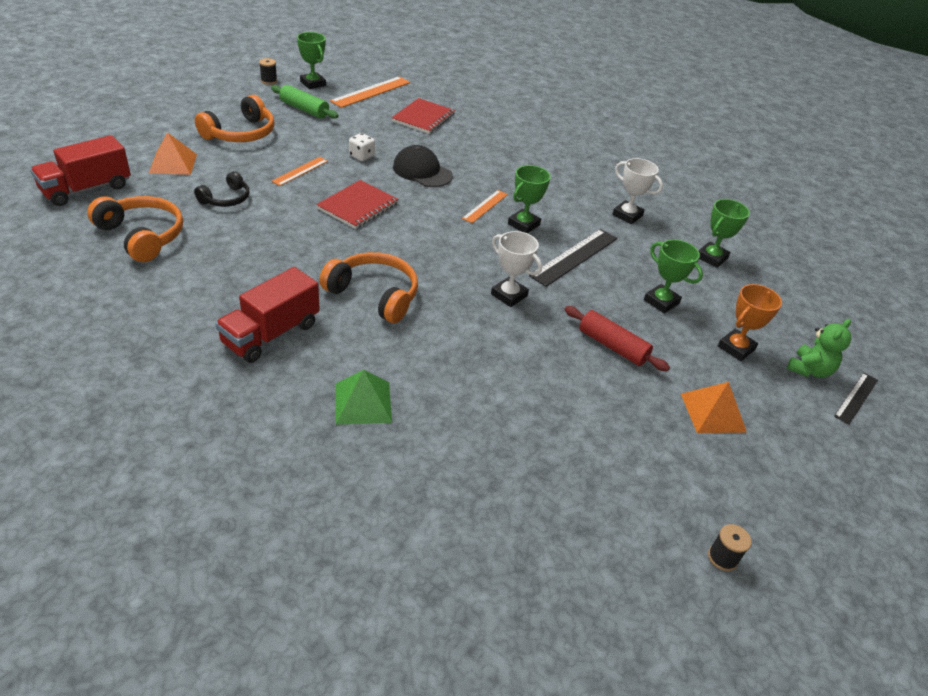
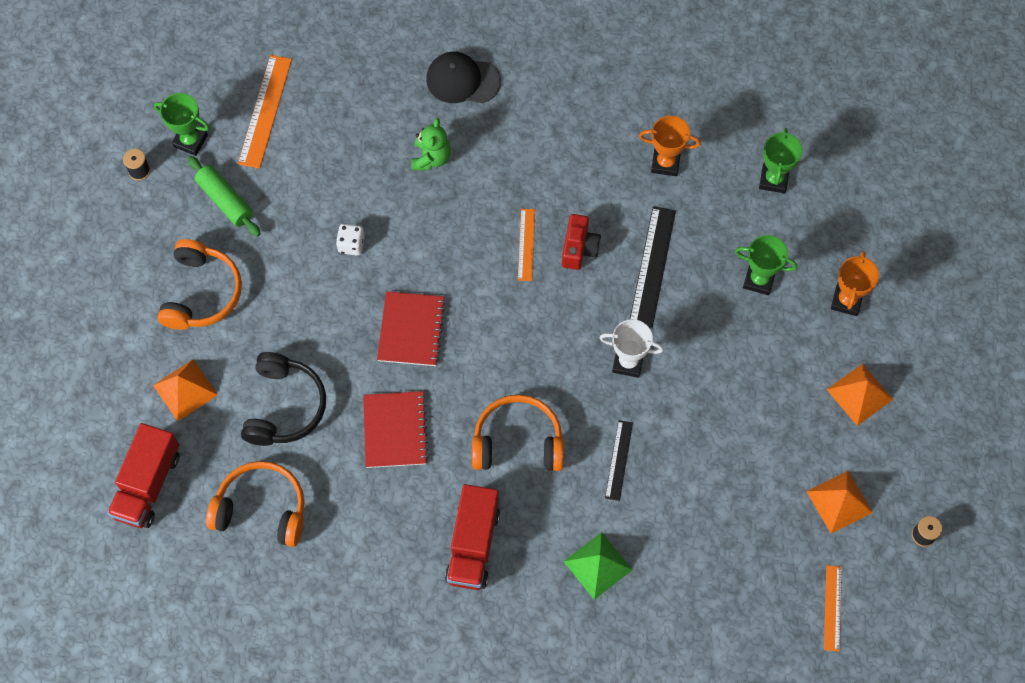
camera: 25 degrees left, 25 degrees up
black headphones [194,171,249,207] -> black headphones [241,352,326,446], size x1.63
green rolling pin [271,85,339,119] -> green rolling pin turned 45 degrees clockwise [187,156,261,237]
orange ruler [271,157,328,186] -> orange ruler moved to [824,565,842,652]
red notebook [392,98,455,134] -> red notebook moved to [363,391,429,468]
black cap [393,145,453,187] -> black cap moved to [426,52,501,103]
green trophy [508,165,551,233] -> red camera [562,214,601,270]
red rolling pin [565,306,670,372] -> none
white trophy [612,158,663,224] -> orange trophy [639,116,701,176]
green teddy bear [787,319,851,378] -> green teddy bear moved to [411,118,451,171]
black ruler [834,373,878,425] -> black ruler moved to [605,420,633,501]
none -> orange pyramid [806,471,873,533]

